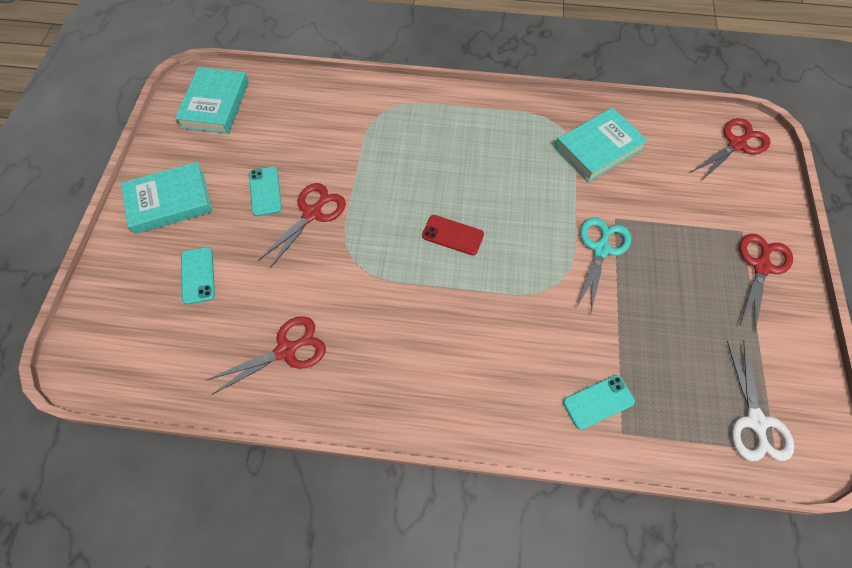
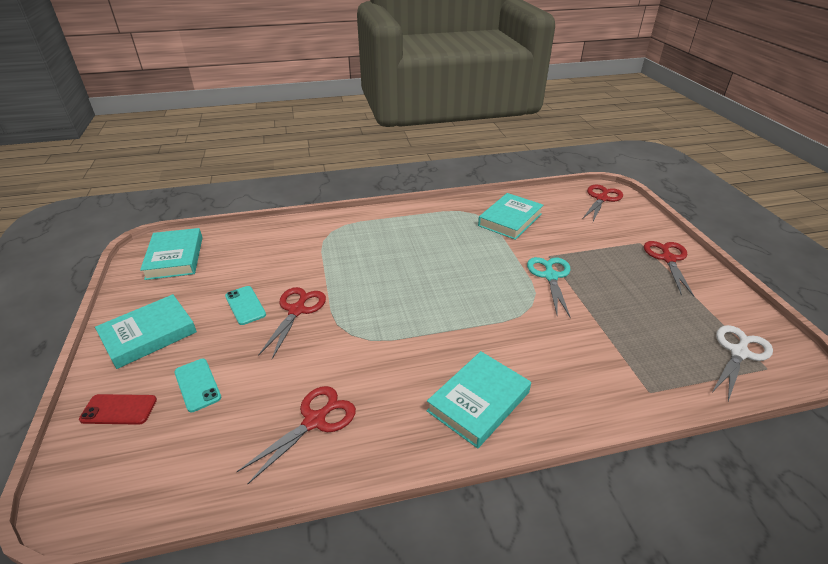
camera: 20 degrees left, 25 degrees down
red phone [422,215,484,255] -> red phone moved to [79,394,157,425]
turquoise phone [563,375,635,430] -> none
white scissors [727,341,794,461] -> white scissors turned 120 degrees counterclockwise [712,325,773,401]
none -> turquoise book [427,351,531,448]

